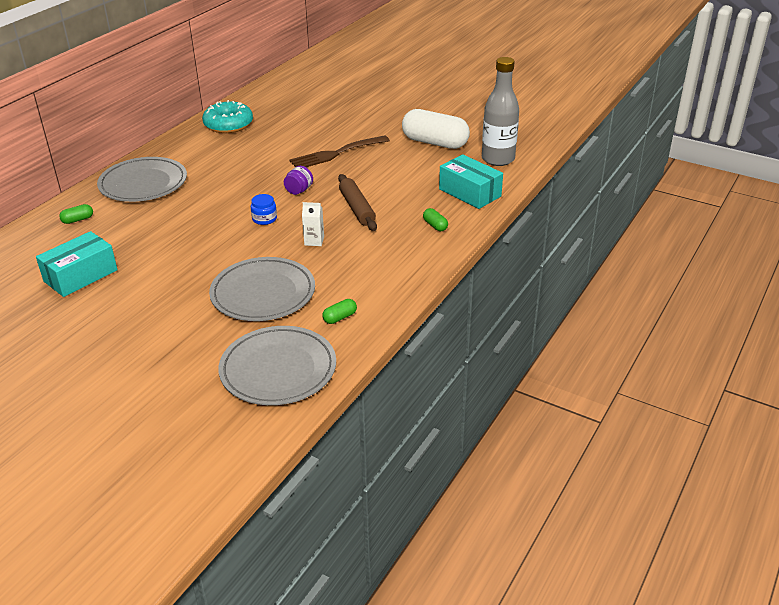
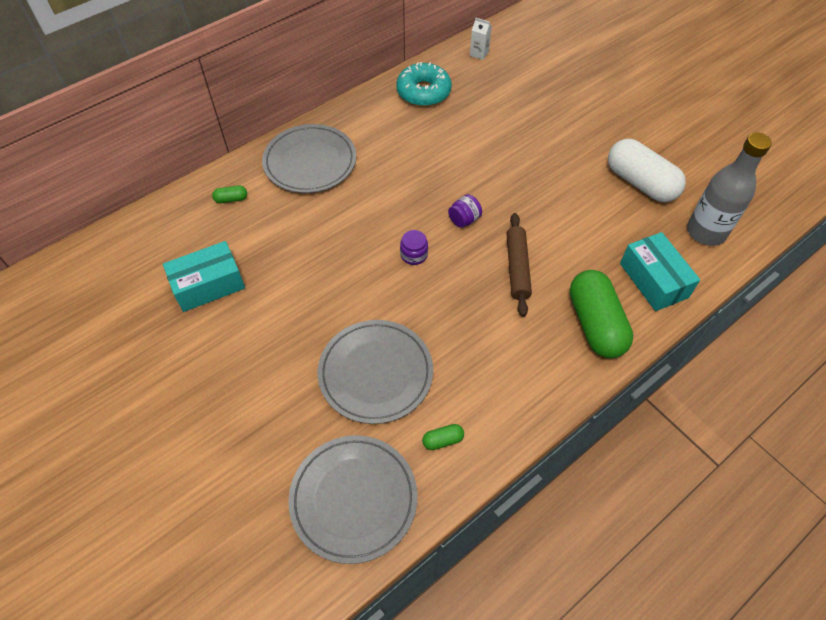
camera: 20 degrees right, 20 degrees up
blue jar [251,194,277,225] -> purple jar [400,230,428,265]
brown fork [289,135,390,167] -> none
white carton [302,202,324,246] -> white carton moved to [470,18,492,60]
green capsule [423,208,448,231] -> green capsule [570,270,633,358], size x2.46

